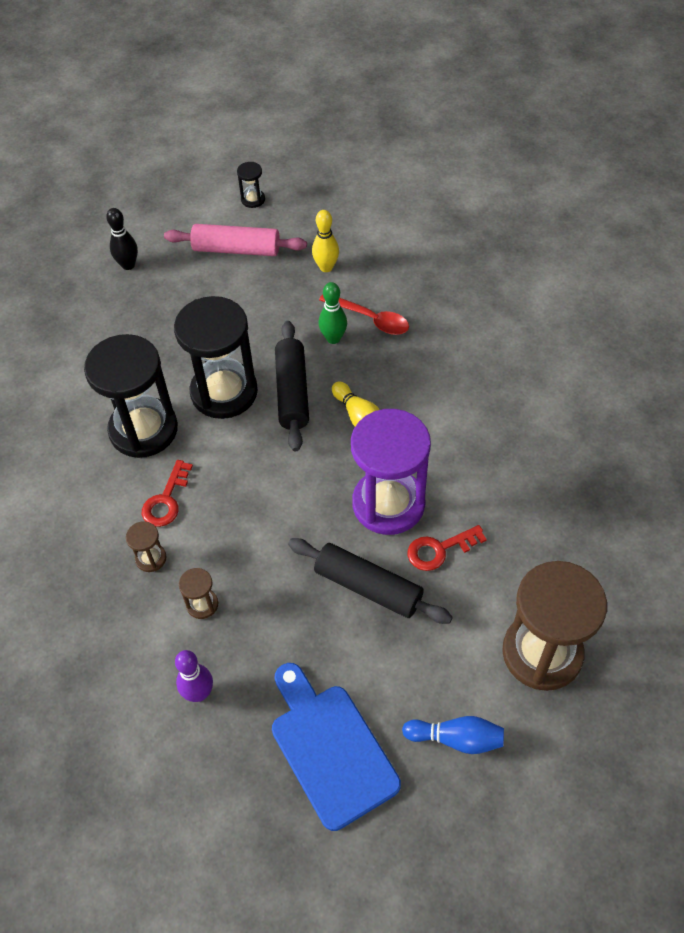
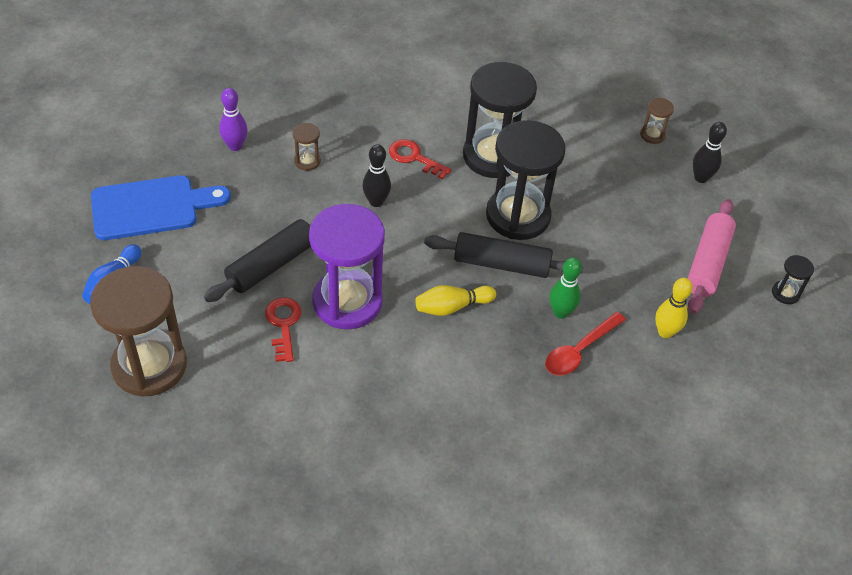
camera: 100 degrees right, 5 degrees down
brown hourglass [126,521,166,572] -> brown hourglass moved to [640,98,674,144]
none -> black bowling pin [362,144,391,207]

